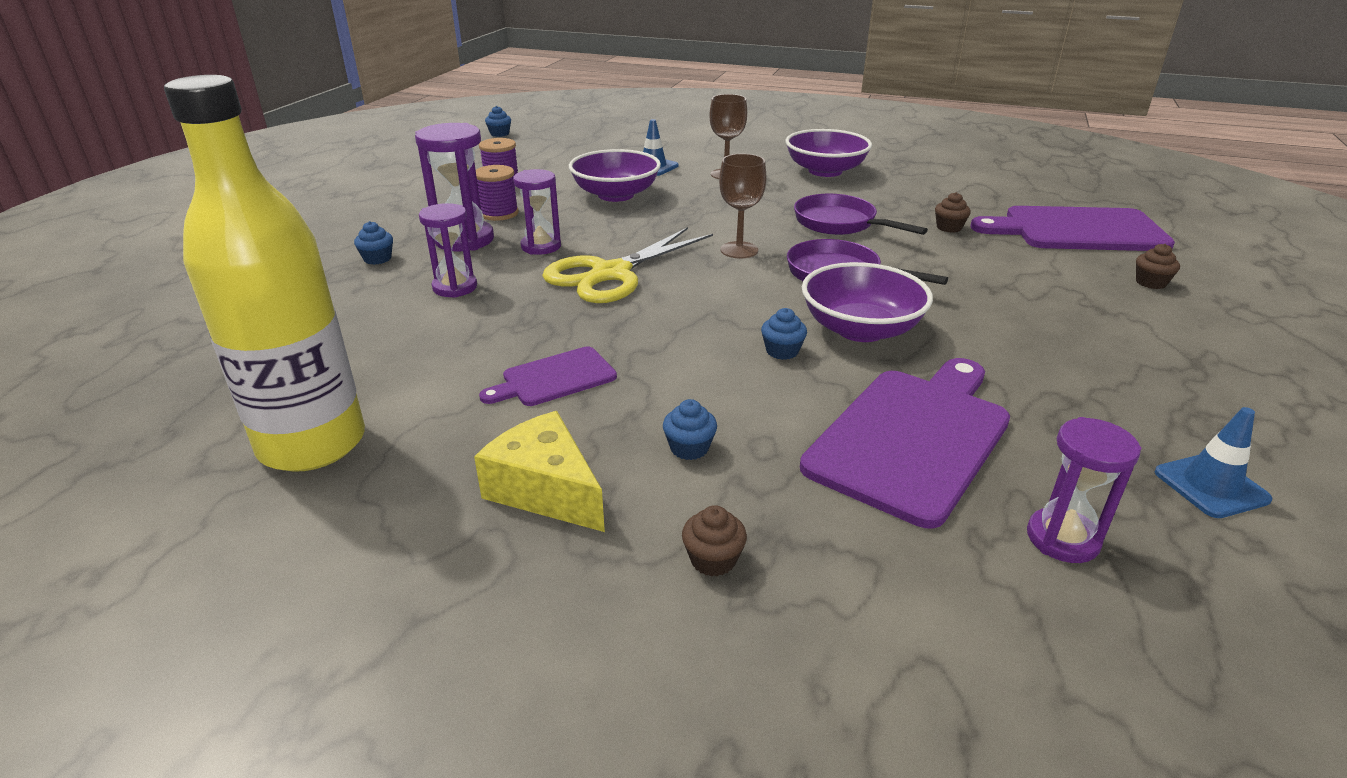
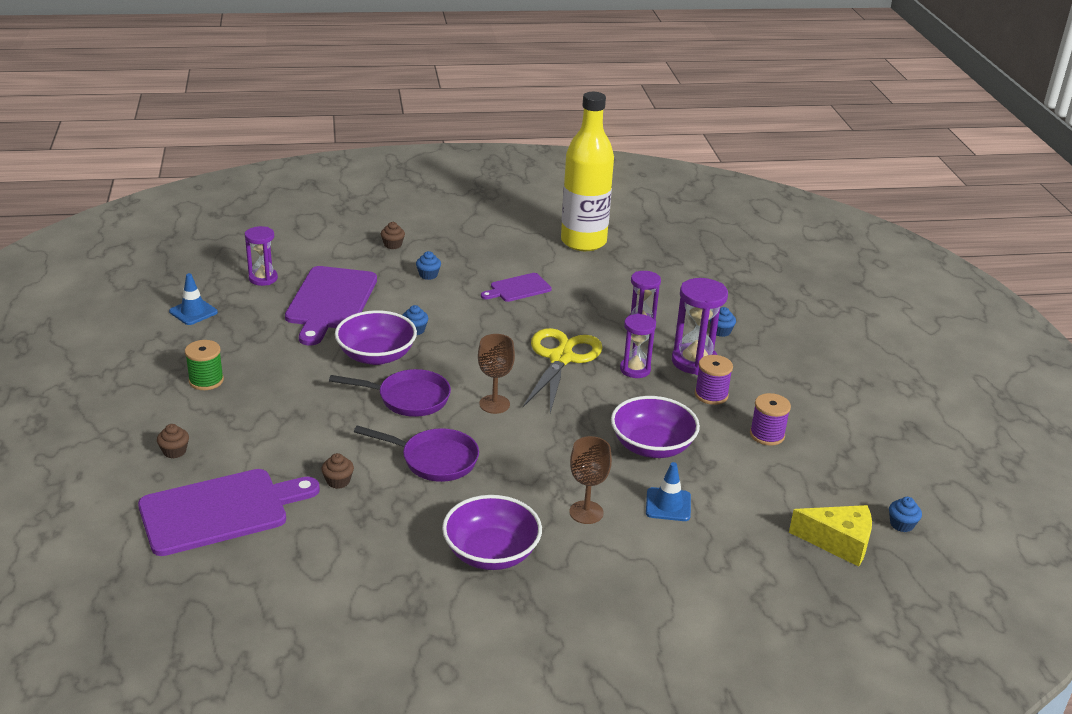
camera: 150 degrees right, 0 degrees up
yellow cheese [474,411,605,532] -> yellow cheese moved to [789,505,872,567]
purple cutting board [479,347,617,406] -> purple cutting board turned 150 degrees counterclockwise [481,273,552,302]
none -> green spool [185,340,224,390]

